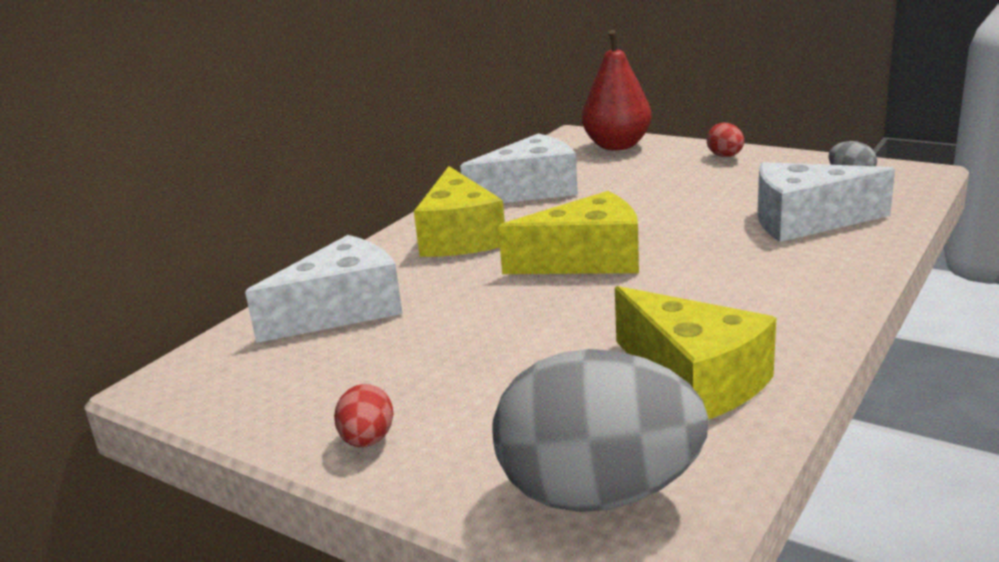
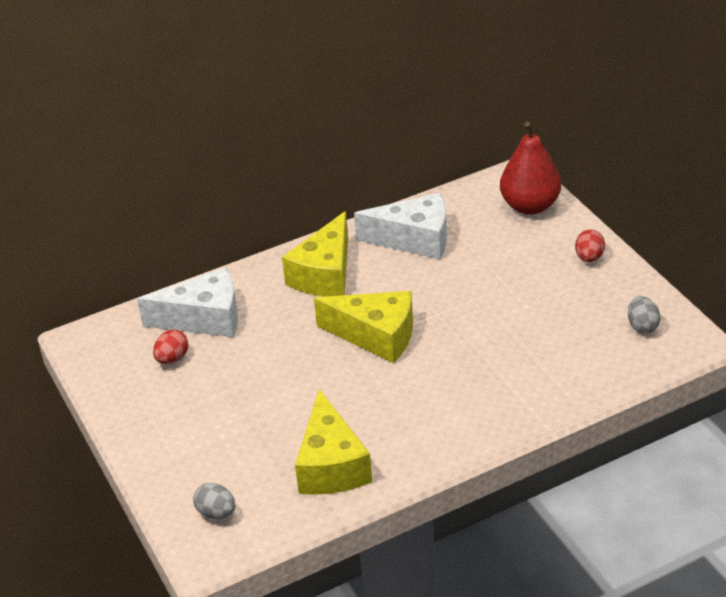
camera: 30 degrees right, 15 degrees up
red egg [334,384,393,447] -> red egg moved to [153,330,188,364]
grey egg [492,349,709,512] -> grey egg [193,483,236,519], size x0.42
white cheese [757,162,895,242] -> none

